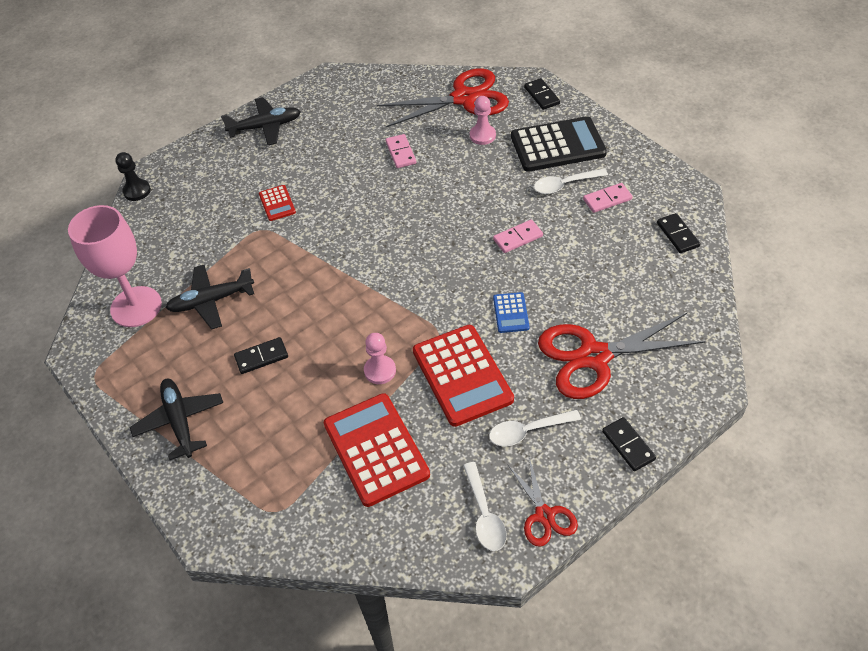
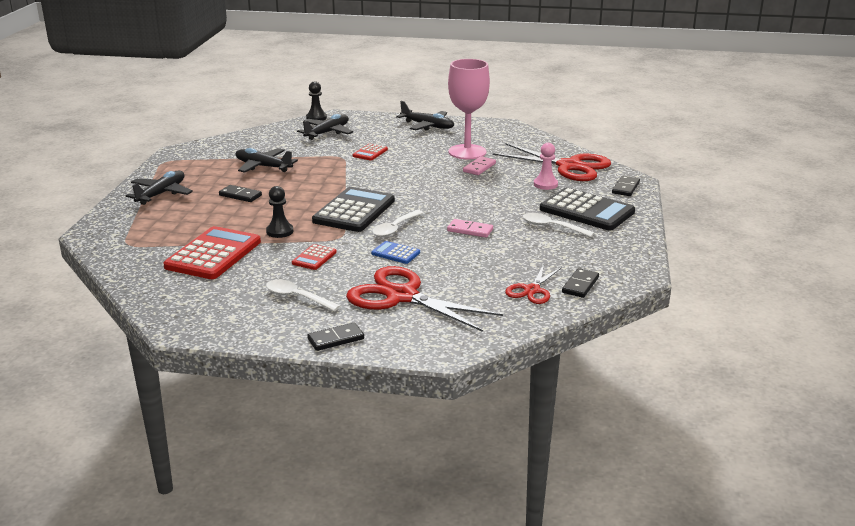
camera: 45 degrees right, 25 degrees down
pink goblet [68,205,162,327] -> pink goblet moved to [448,59,490,159]
pink pawn [364,333,396,384] -> black pawn [266,186,293,238]
red calculator [413,325,514,427] -> red calculator [292,244,337,270], size x0.48
white spoon [463,462,507,551] -> white spoon moved to [372,210,424,237]
blue calculator [493,292,530,333] -> blue calculator turned 75 degrees clockwise [371,241,420,264]
red scissors [507,458,578,547] -> red scissors moved to [505,264,562,304]
pink domino [583,183,633,213] -> none
black domino [602,417,656,471] -> black domino turned 45 degrees clockwise [307,322,364,351]
none -> black plane [297,114,353,140]
none -> black calculator [312,187,395,232]

